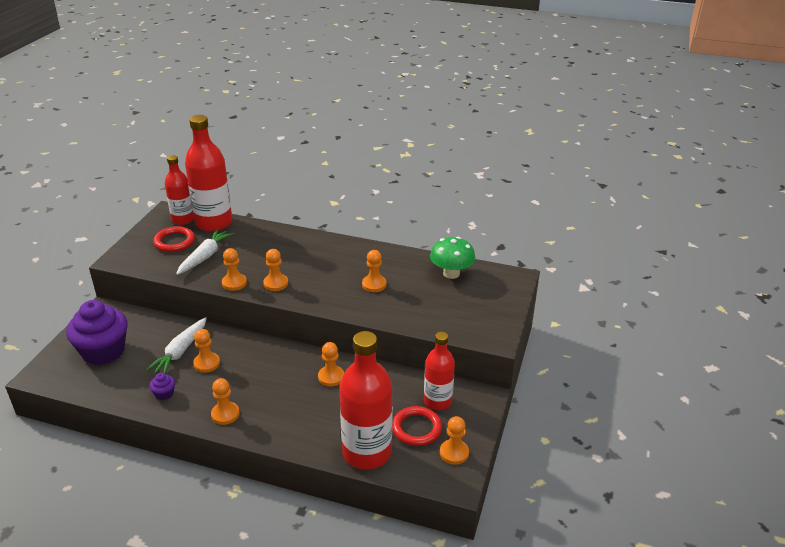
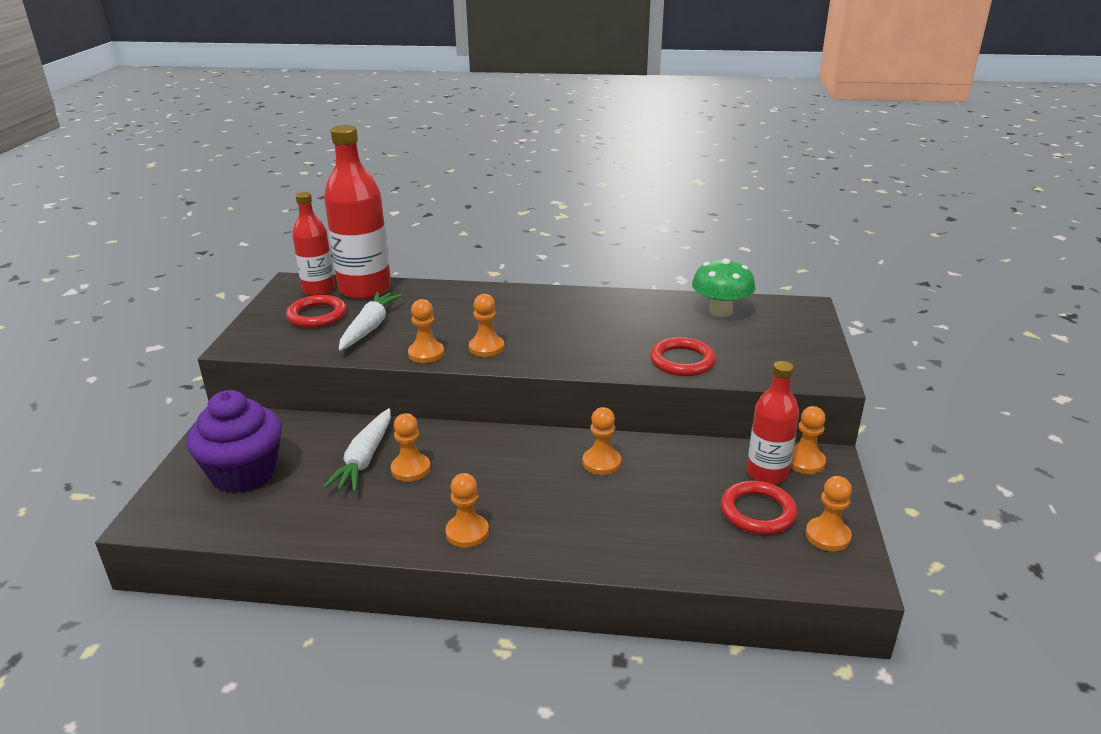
camera: 10 degrees left, 5 degrees down
purple cupcake [149,373,175,400] -> none
red bottle [339,331,393,470] -> none
orange pawn [362,250,386,292] -> orange pawn moved to [790,406,826,474]
none -> red ring [650,337,716,376]

